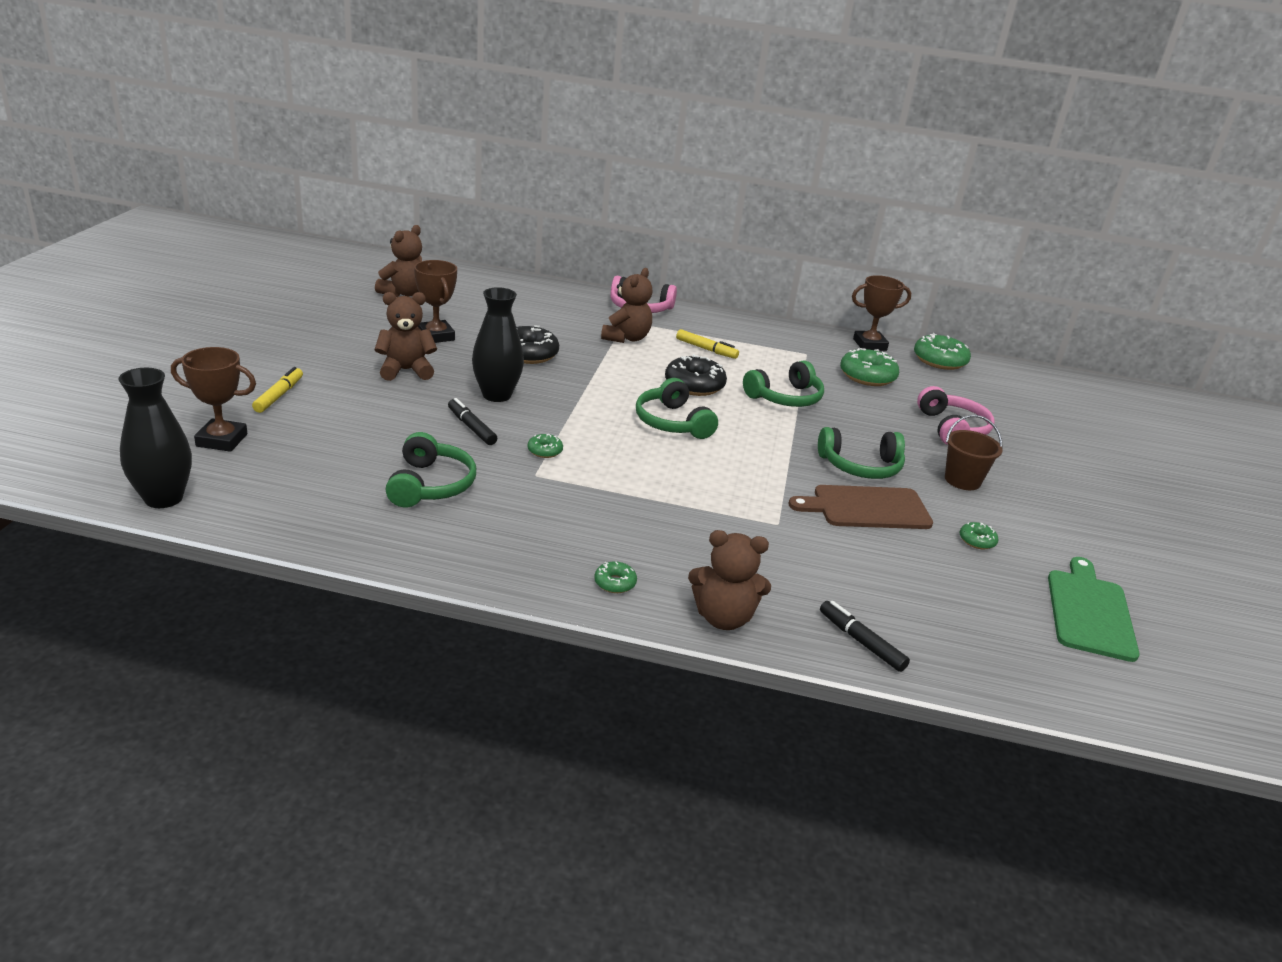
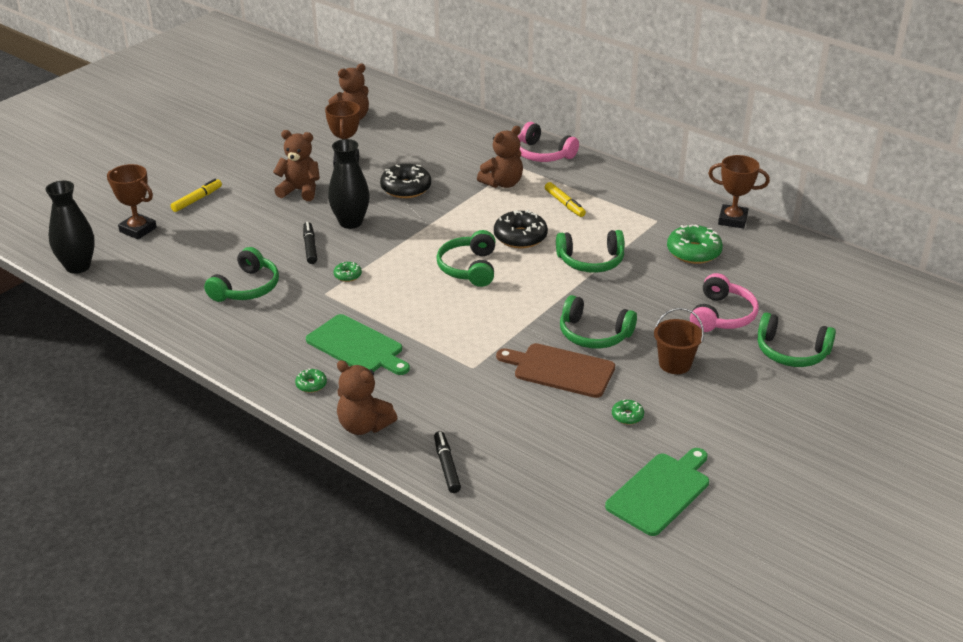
camera: 30 degrees right, 5 degrees up
green donut [914,333,971,370] -> none
none -> green cutting board [306,314,410,375]
none -> green headphones [758,312,836,367]

